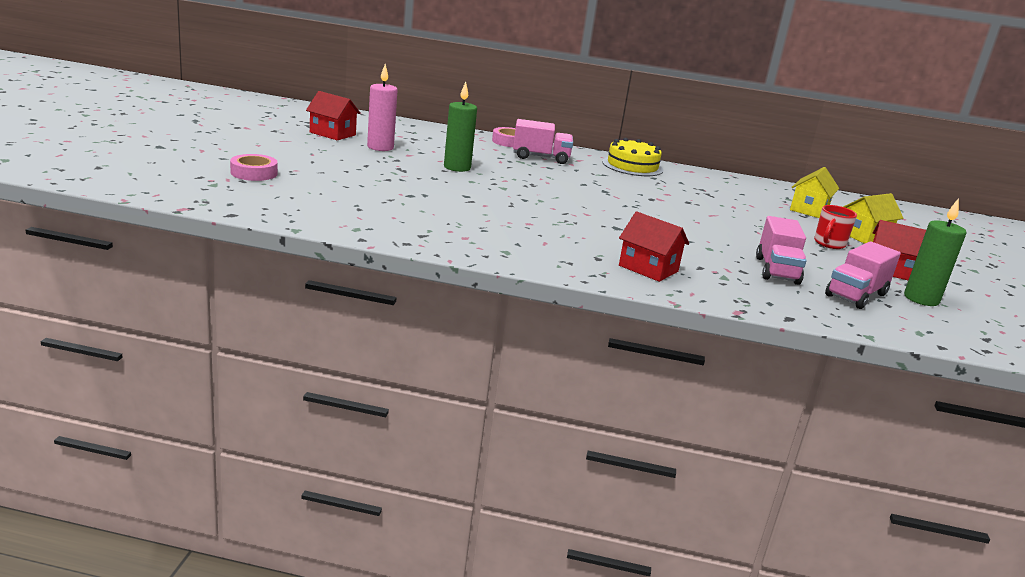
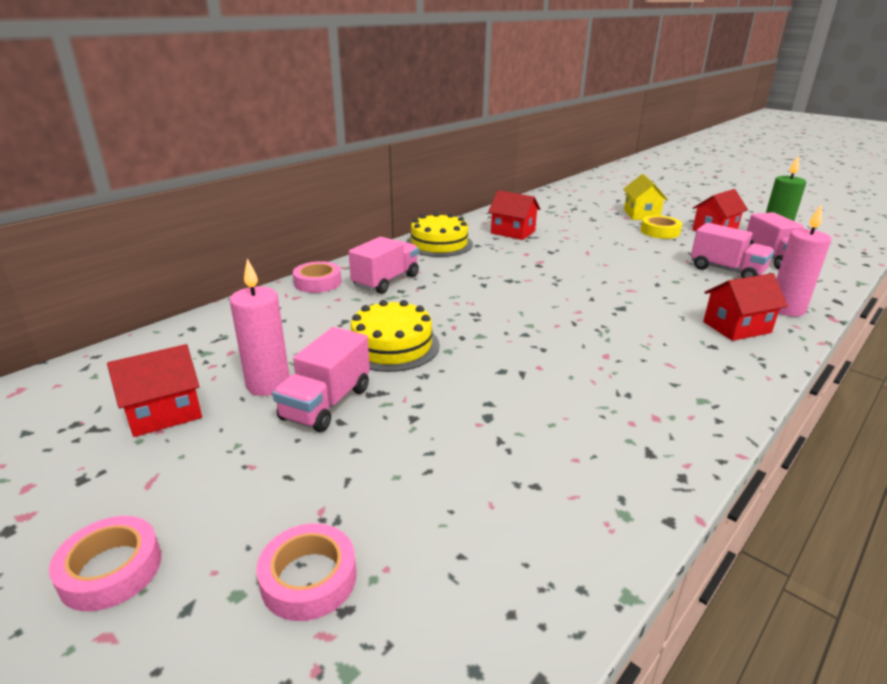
camera: 55 degrees left, 5 degrees up
green candle [444,82,477,172] -> yellow cake [351,300,440,372]
yellow house [790,167,839,218] -> none
red mug [814,205,857,249] -> yellow tape [640,215,682,239]
none -> pink tape [49,516,161,611]
none -> pink truck [273,327,370,432]
none -> red house [488,190,540,240]
none -> pink candle [776,204,831,317]

